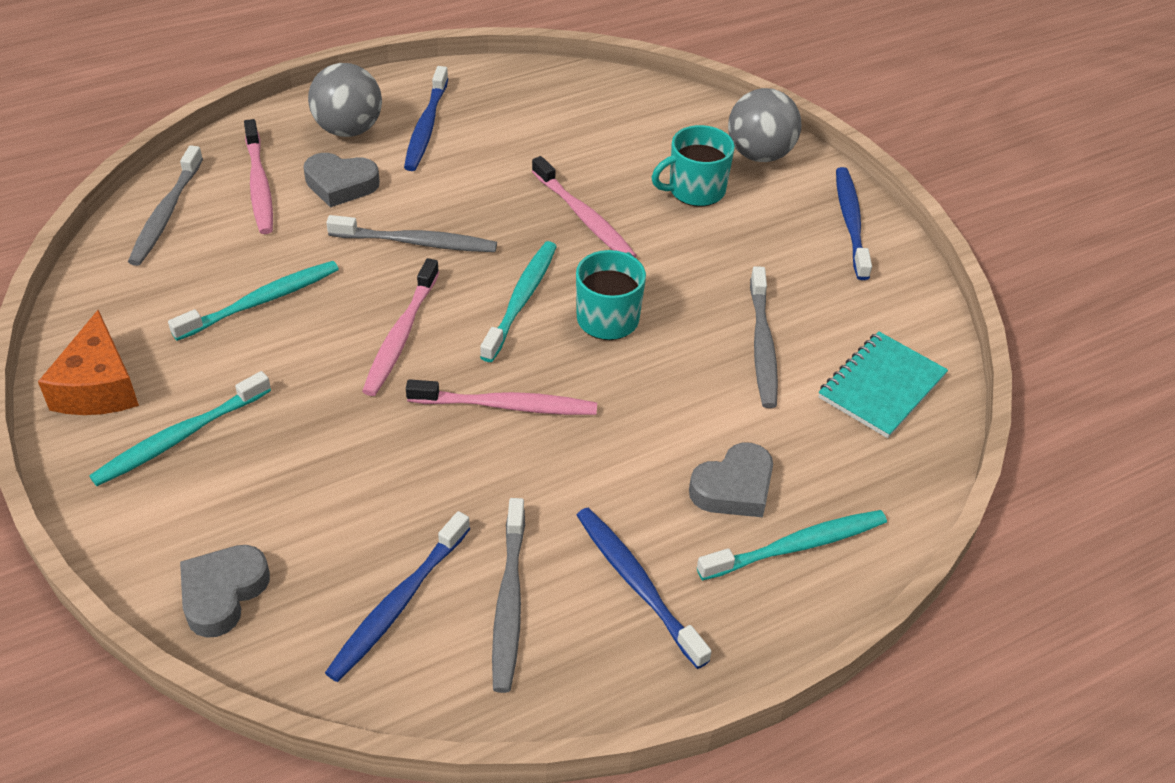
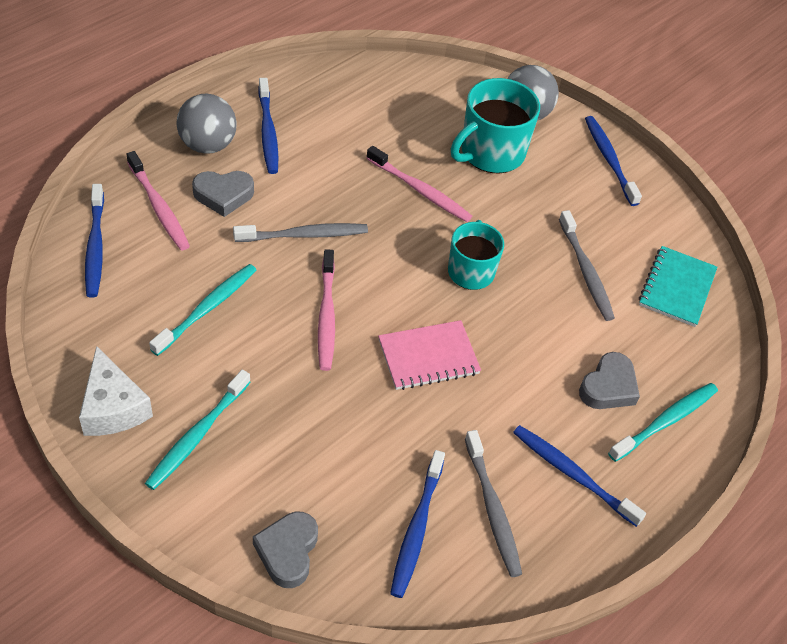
camera: 20 degrees left, 5 degrees up
orange cheese [38,310,139,415] -> white cheese [79,346,153,436]
grey toothbrush [128,145,203,266] -> blue toothbrush [85,184,104,298]
pink toothbrush [406,379,597,415] -> pink notebook [378,320,481,390]
turquoise toothbrush [480,241,557,362] -> none
turquoise mug [651,125,735,207] -> turquoise mug [451,78,540,174], size x1.50

